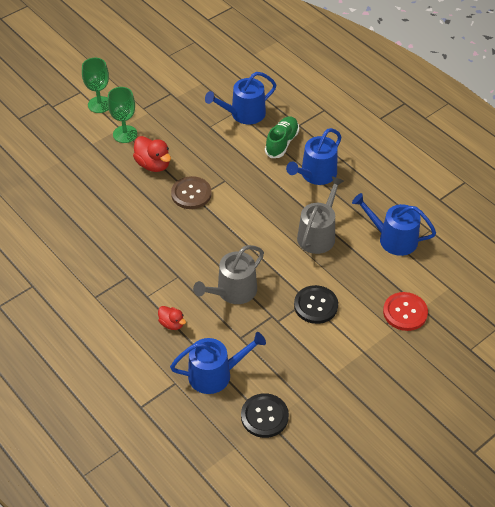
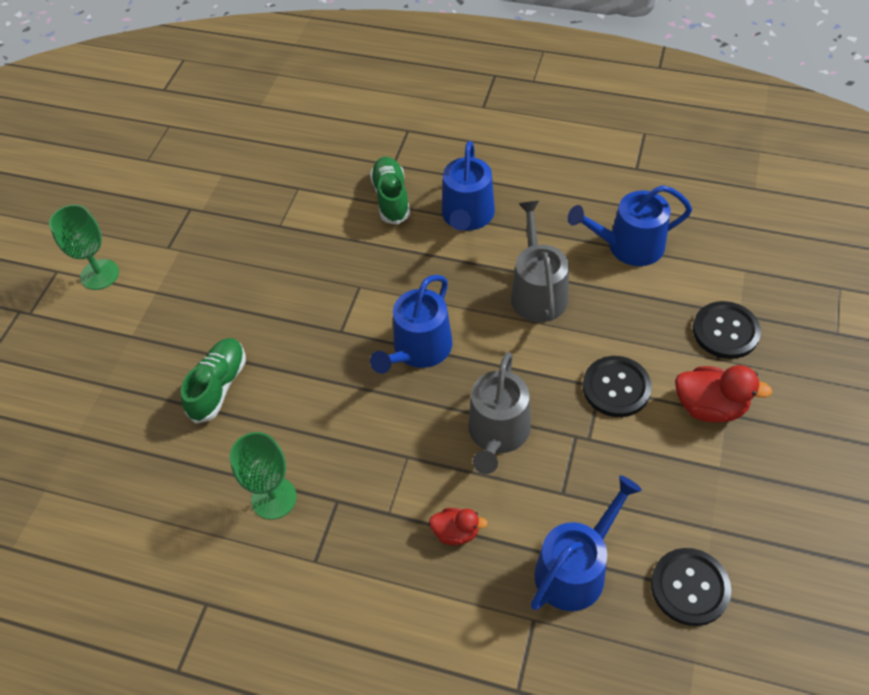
camera: 30 degrees left, 5 degrees up
green goblet [108,87,137,143] -> green goblet moved to [230,432,297,520]
red duck [133,136,171,172] -> red duck moved to [675,365,773,422]
brown button [171,176,212,209] -> none
blue watering can [205,72,277,125] -> blue watering can moved to [370,275,453,374]
red button [383,292,428,331] -> black button [693,301,761,359]
none -> green shoe [181,338,246,424]

